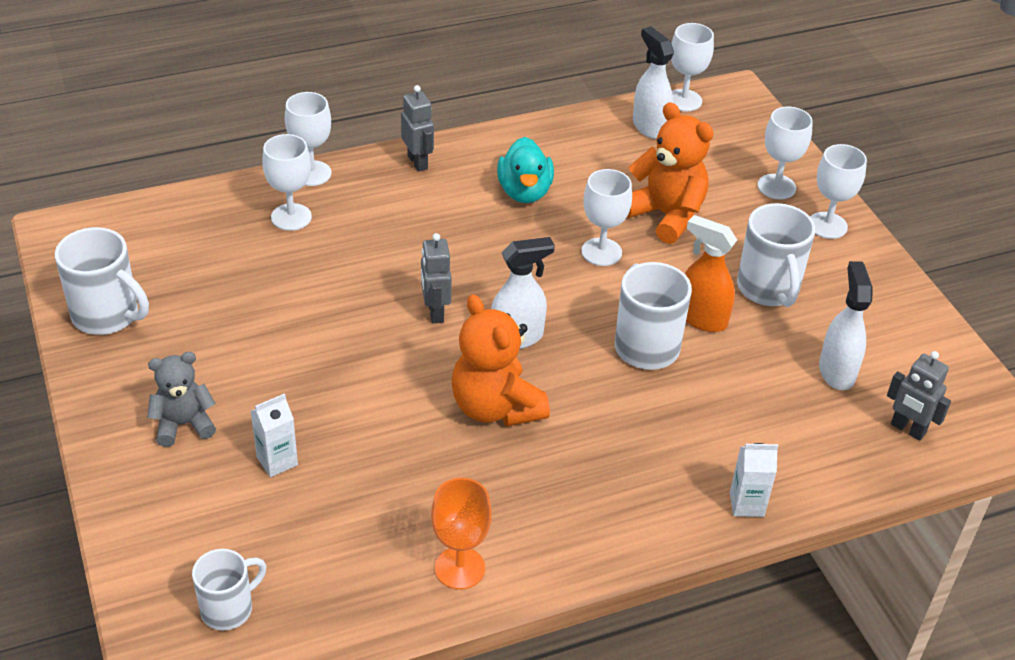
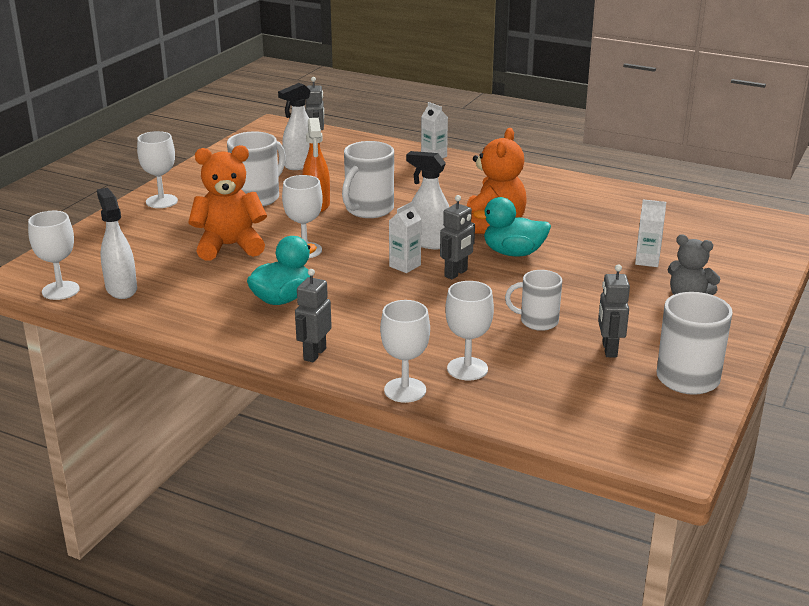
camera: 130 degrees left, 15 degrees down
white mug [192,549,267,631] -> white mug moved to [505,270,562,331]
orange goblet [431,478,492,589] -> none
orange teddy bear [627,102,714,244] -> orange teddy bear turned 75 degrees clockwise [189,145,267,261]
white spray bottle [633,26,674,139] -> white spray bottle turned 135 degrees clockwise [97,188,137,299]
white goblet [758,107,813,199] -> none
none -> white carton [389,202,421,273]
none -> turquoise duck [473,197,551,256]
none -> grey robot [598,264,630,357]

